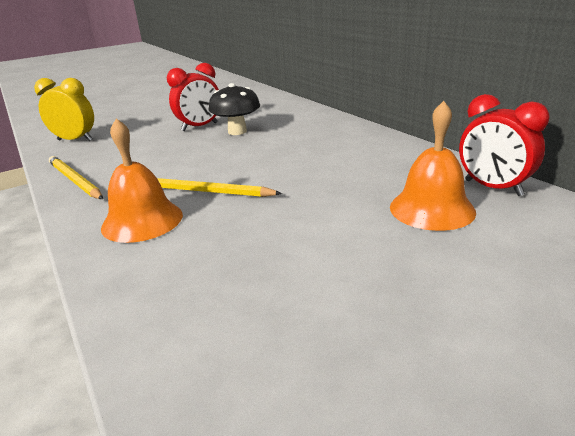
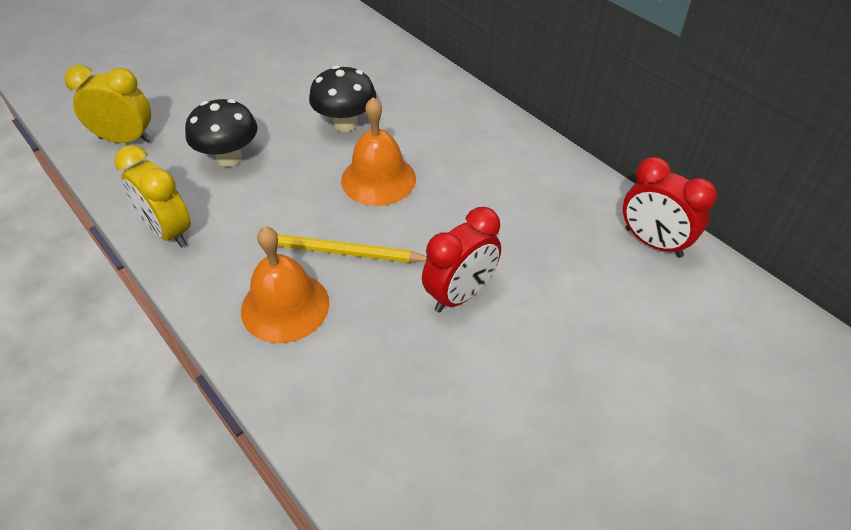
camera: 10 degrees left, 20 degrees up
yellow pencil [49,156,103,199] -> yellow clock [114,145,191,247]
red clock [167,63,219,131] -> red clock moved to [422,207,501,313]
orange bell [390,101,476,231] -> orange bell moved to [341,97,416,206]
none -> black mushroom [185,99,258,167]

